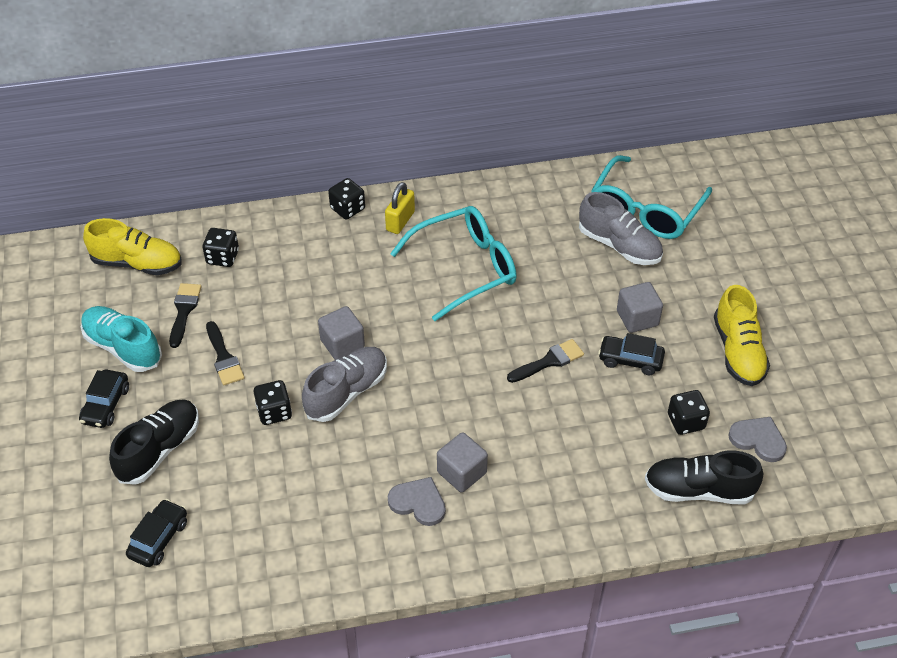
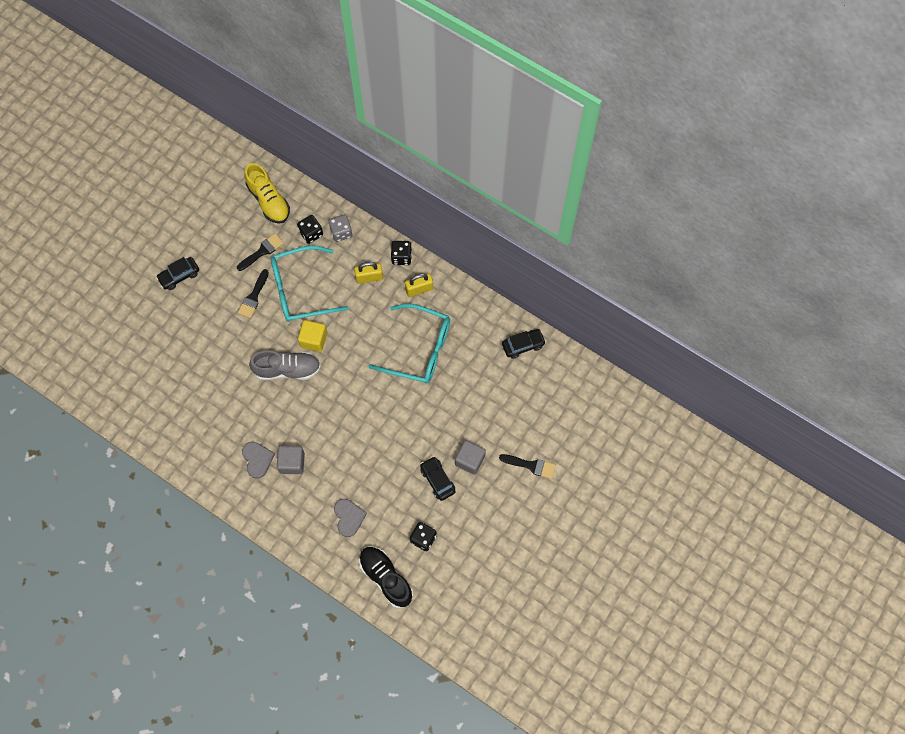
camera: 45 degrees right, 20 degrees up
turquoise shoe [81,306,162,372] -> none
black shoe [109,399,199,485] -> none
black car [126,499,187,567] -> black car moved to [502,329,546,359]
black dice [254,380,292,425] -> none
grey cube [318,306,365,360] -> yellow cube [298,320,327,352]
black brush [507,339,584,383] -> black brush moved to [499,454,556,479]
grey shoe [579,192,663,265] -> none
turquoise glasses [591,155,712,239] -> turquoise glasses moved to [271,246,349,322]
yellow shoe [714,285,770,386] -> none
grey heart [728,417,787,462] -> grey heart moved to [334,499,367,537]
none -> grey dice [328,215,352,242]
none -> yellow padlock [354,262,383,284]

